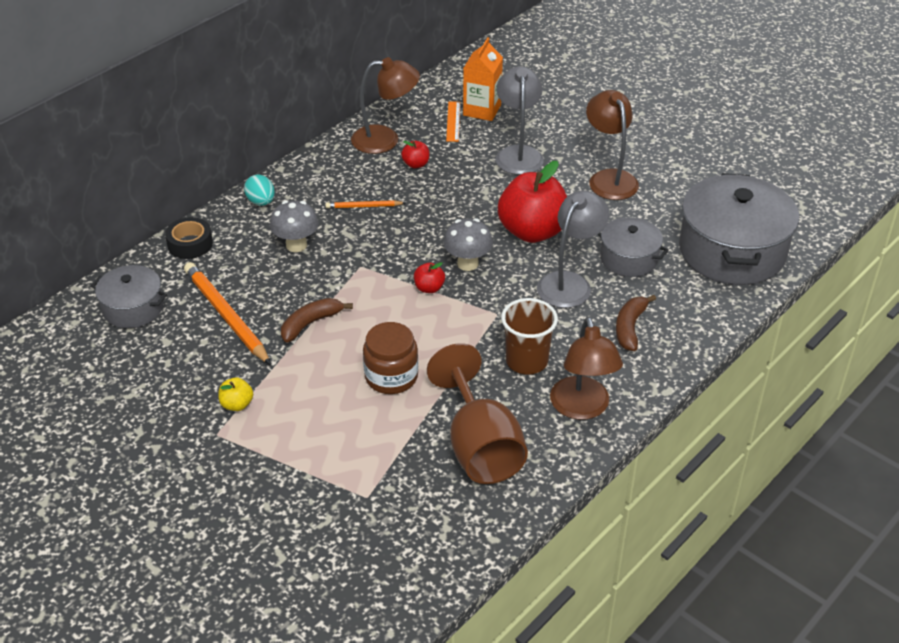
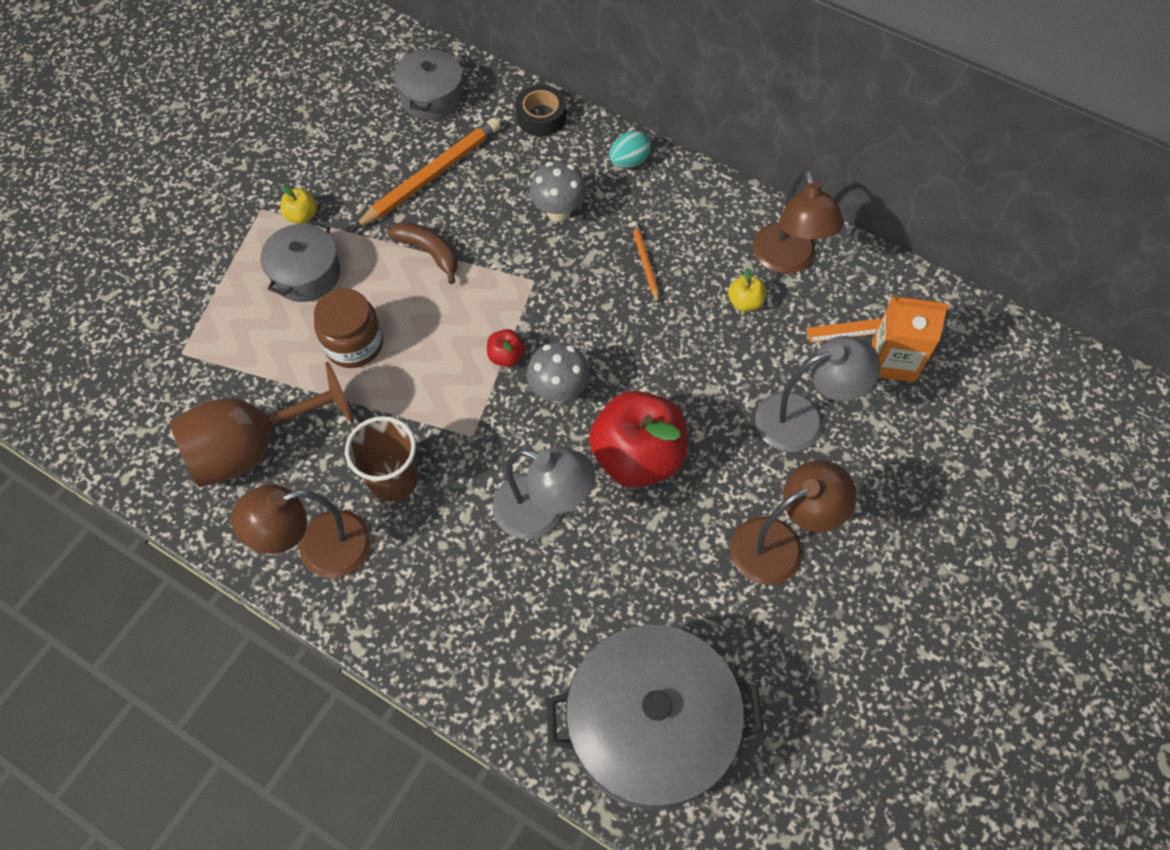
camera: 80 degrees right, 20 degrees up
red apple [401,141,429,168] -> yellow apple [728,268,766,312]
grey pot [597,217,669,277] -> grey pot moved to [261,221,341,302]
brown banana [616,295,656,351] -> none

